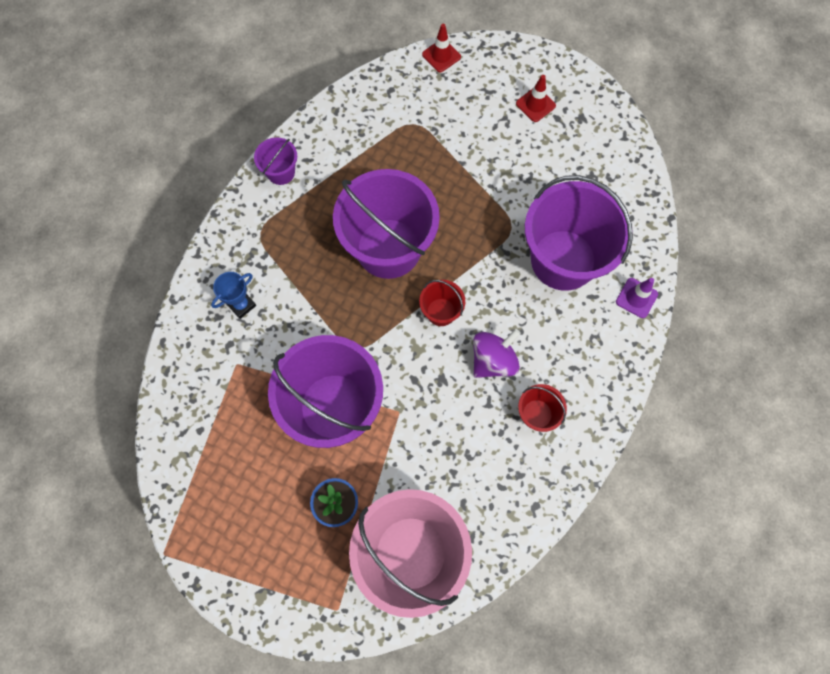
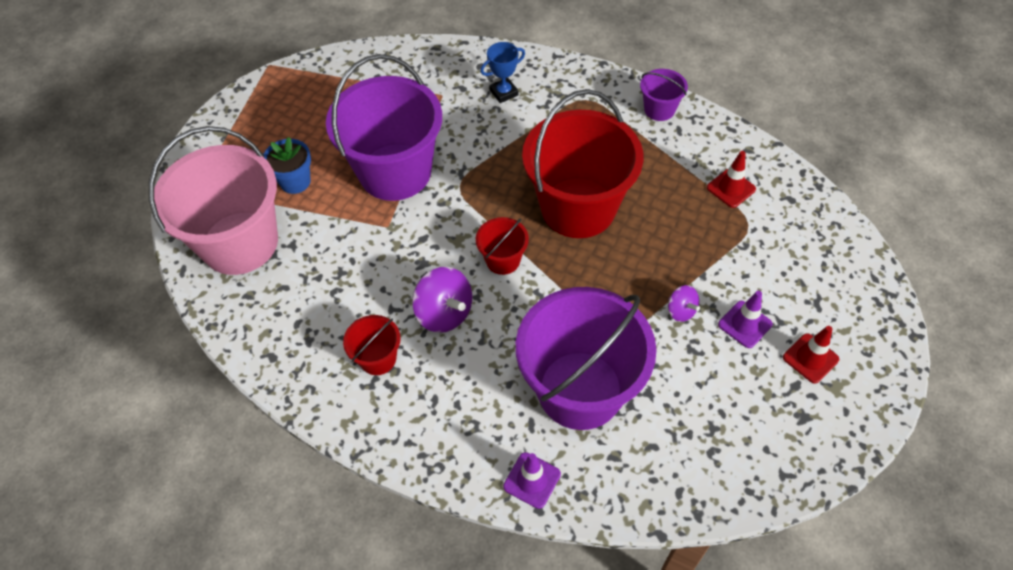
camera: 90 degrees right, 15 degrees down
blue trophy [211,272,256,319] -> blue trophy turned 75 degrees counterclockwise [480,42,525,103]
purple bucket [333,169,440,279] -> red bucket [522,89,643,238]
red traffic cone [422,24,461,72] -> red traffic cone moved to [707,151,756,208]
none -> purple spinning top [668,285,700,322]
none -> purple traffic cone [718,291,773,348]

